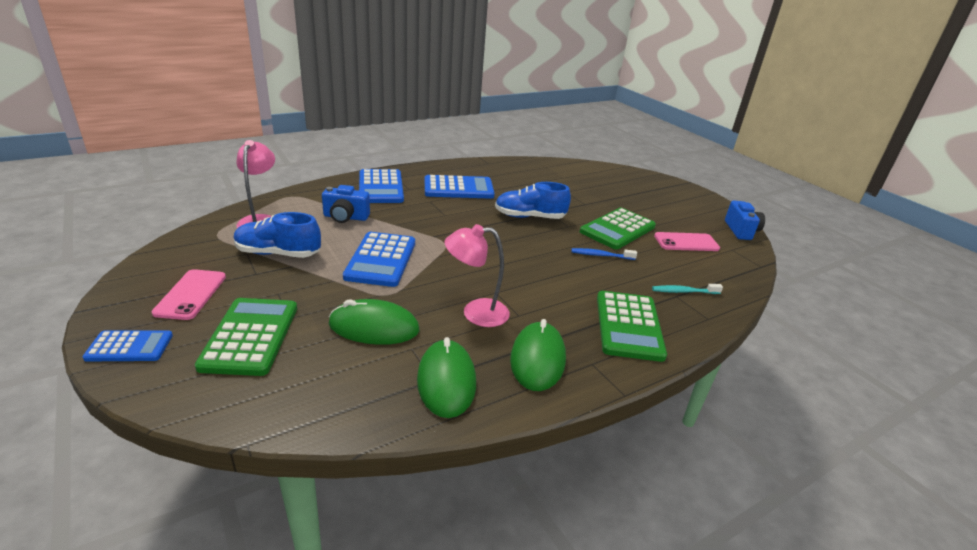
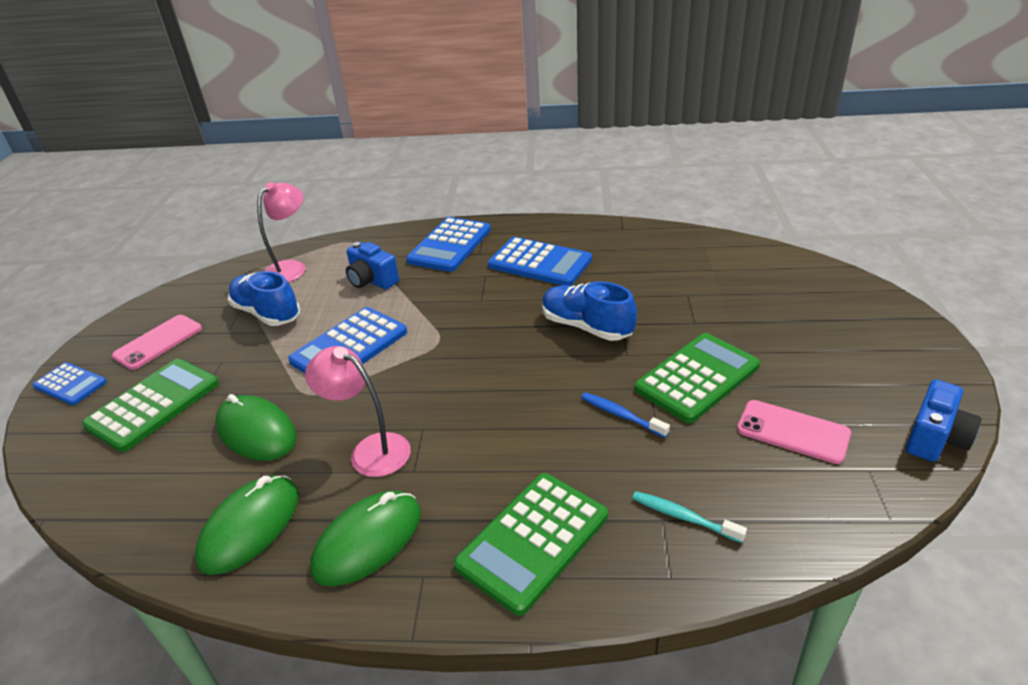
camera: 40 degrees right, 5 degrees up
green calculator [580,208,656,249] -> green calculator turned 150 degrees clockwise [634,333,760,423]

